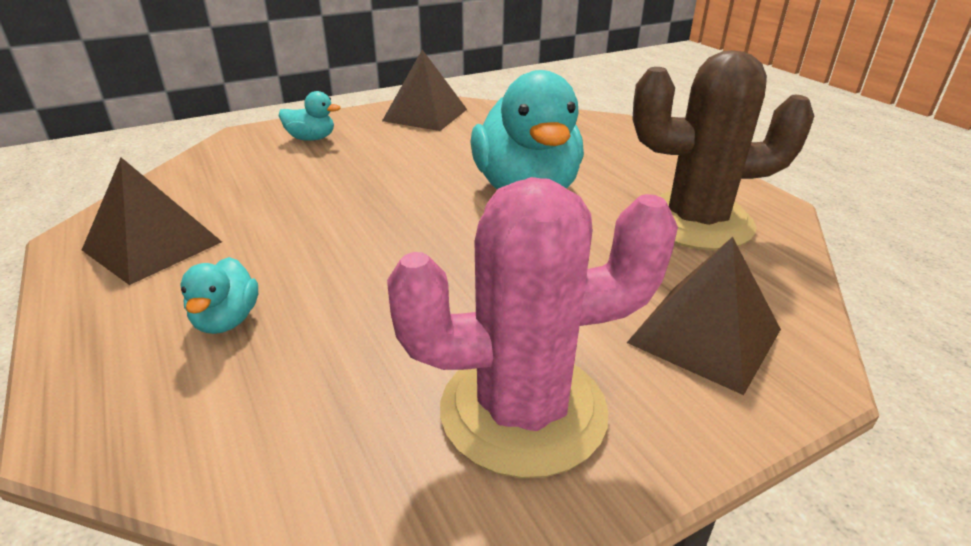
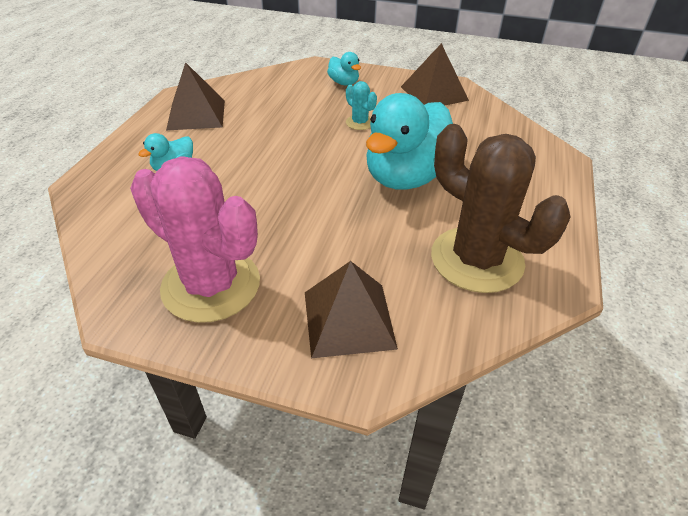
camera: 45 degrees right, 10 degrees up
none -> turquoise cactus [346,81,377,130]

